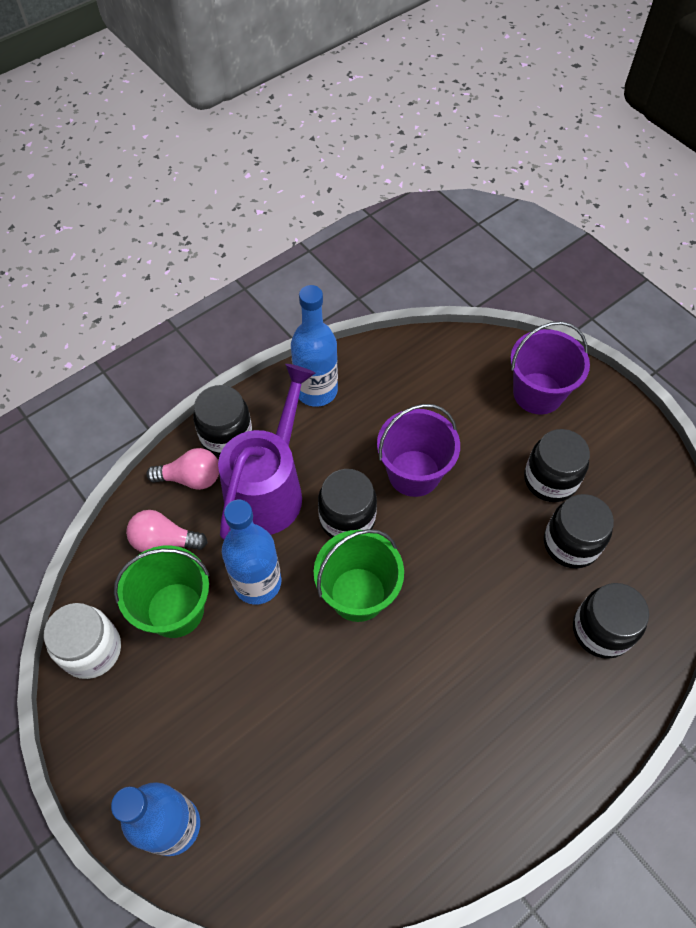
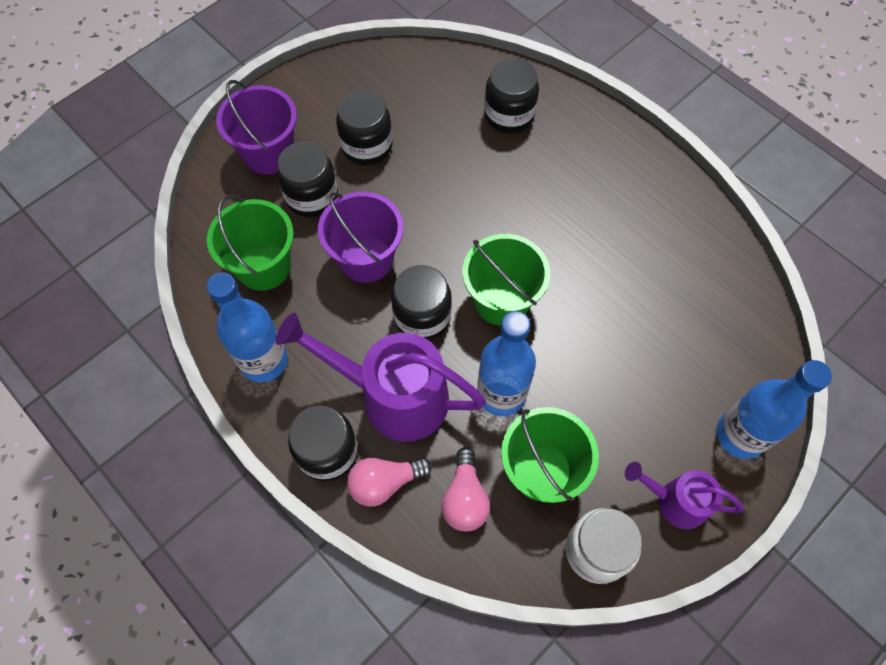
camera: 95 degrees left, 5 degrees up
pink light bulb [146,448,219,490] -> pink light bulb turned 105 degrees counterclockwise [347,457,432,507]
black jar [544,494,614,569] -> black jar moved to [277,141,338,217]
none -> green bucket [207,195,294,291]
none -> purple watering can [625,462,744,529]

